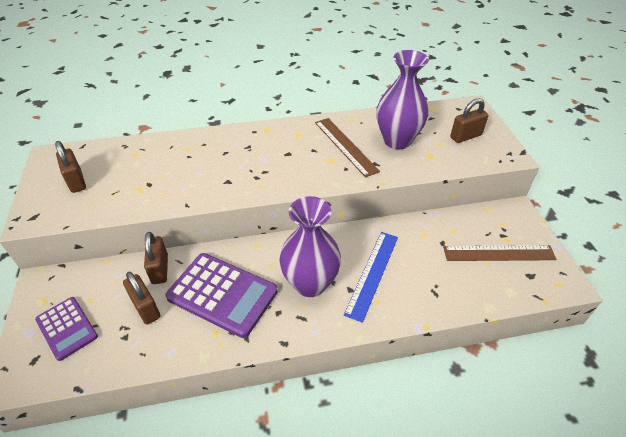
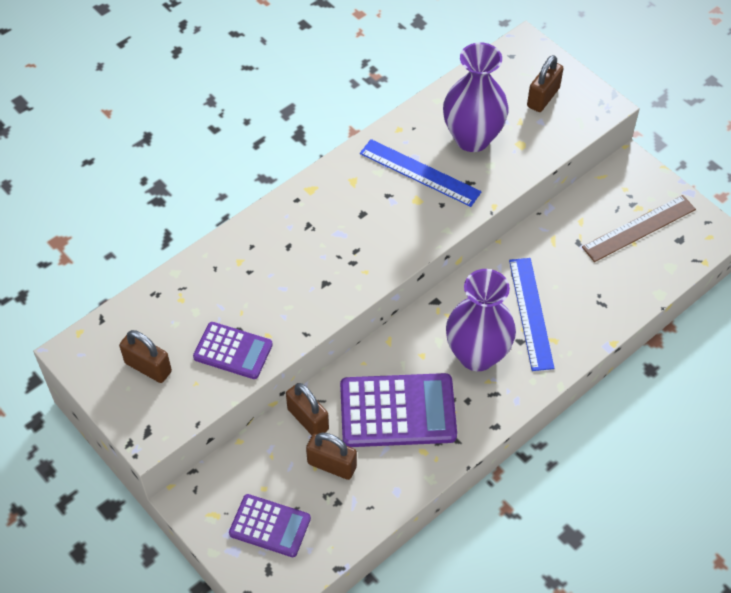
camera: 30 degrees left, 10 degrees up
brown ruler [315,118,380,178] -> blue ruler [360,139,482,207]
none -> purple calculator [193,322,273,379]

